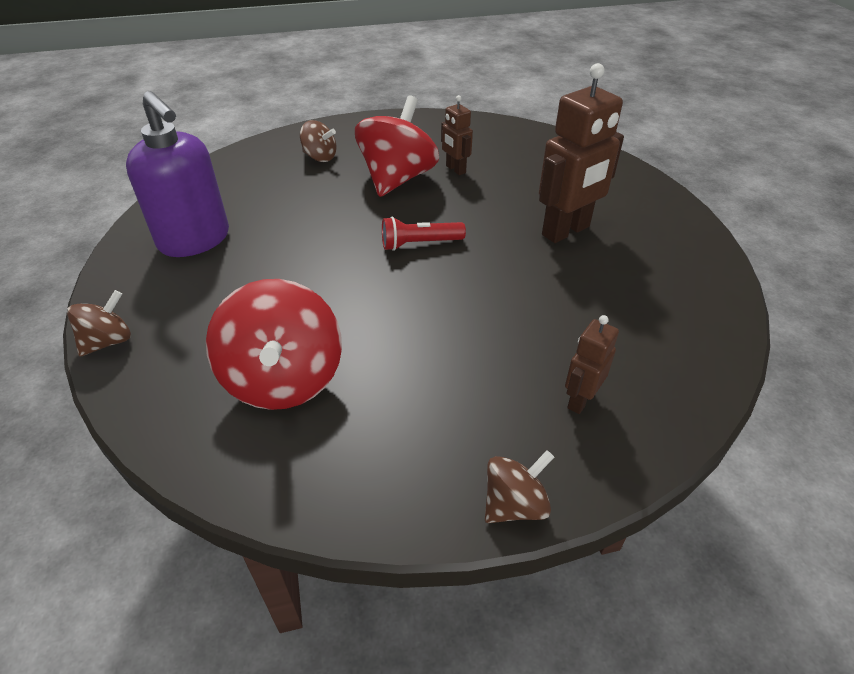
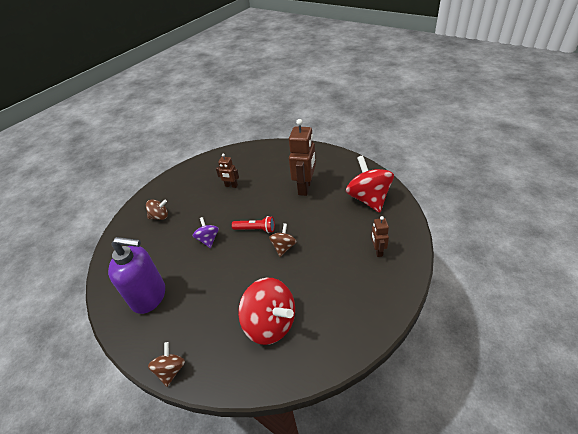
camera: 35 degrees left, 0 degrees up
red spinning top [355,96,439,197] -> red spinning top moved to [346,155,394,213]
red flashlight [382,217,466,251] -> red flashlight turned 120 degrees counterclockwise [232,216,275,233]
brown spinning top [485,450,554,523] -> brown spinning top moved to [269,223,297,257]
none -> purple spinning top [193,217,219,248]

